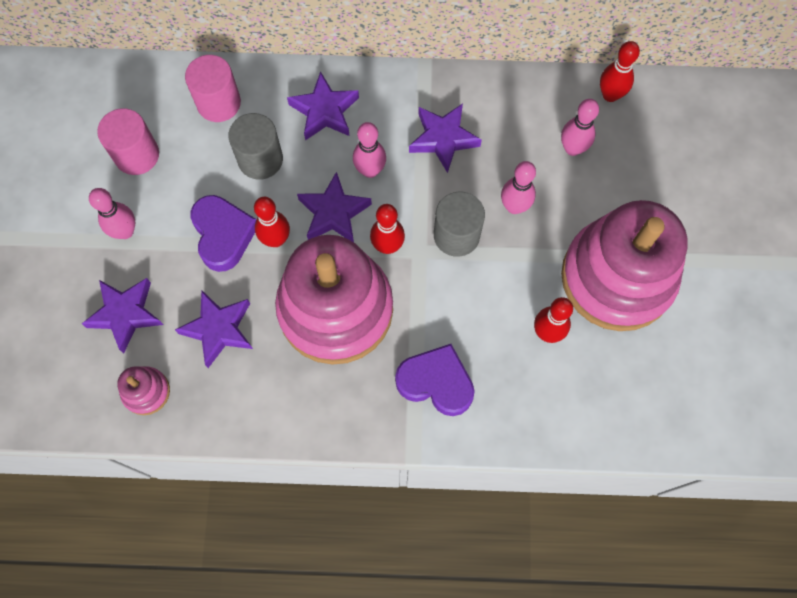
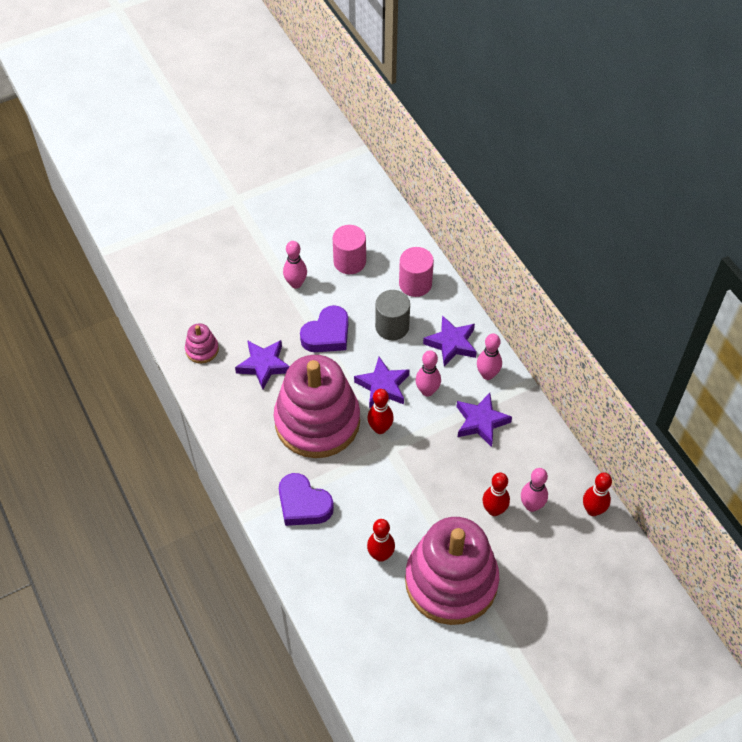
camera: 60 degrees right, 15 degrees down
purple star [82,278,163,353] -> none
red bowling pin [254,197,290,247] -> red bowling pin moved to [483,473,510,516]
purple heart [395,344,475,416] -> purple heart turned 135 degrees clockwise [279,473,334,526]
grey cylinder [434,192,485,257] -> none
pink bowling pin [501,161,536,214] -> pink bowling pin moved to [477,334,502,380]

